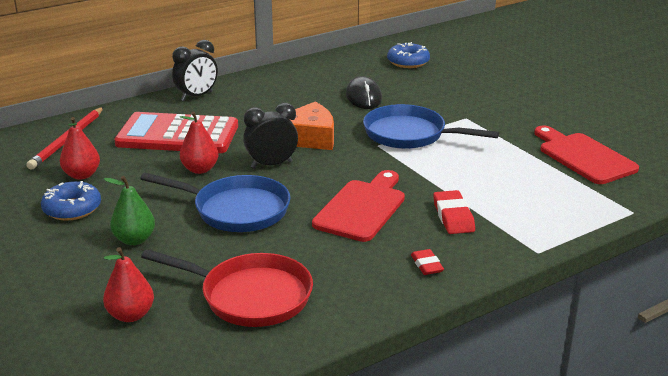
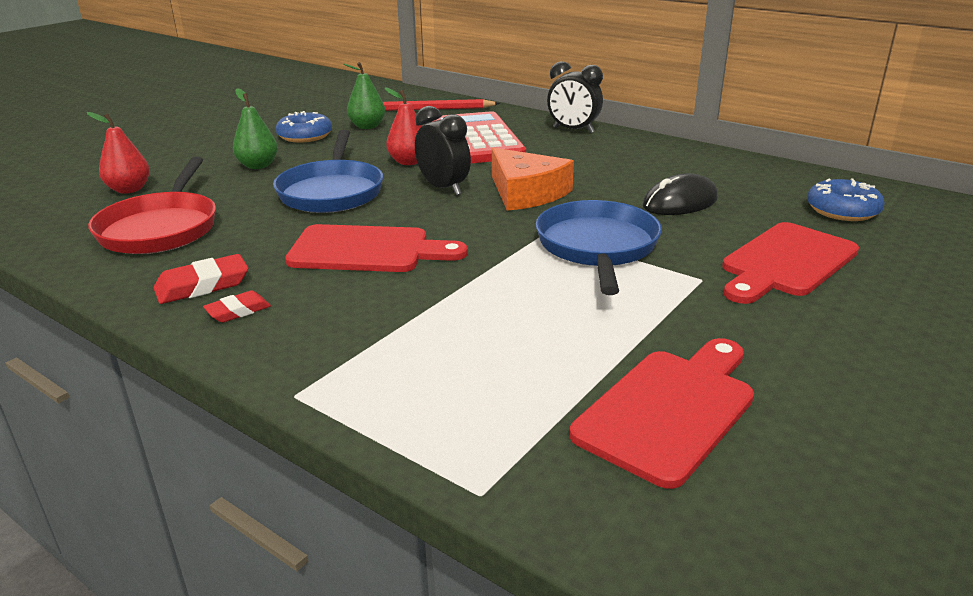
camera: 70 degrees right, 0 degrees up
red pear [60,117,100,180] -> green pear [344,62,385,129]
red eraser [433,190,475,234] -> red eraser moved to [154,254,248,304]
none -> red cutting board [722,222,859,304]

